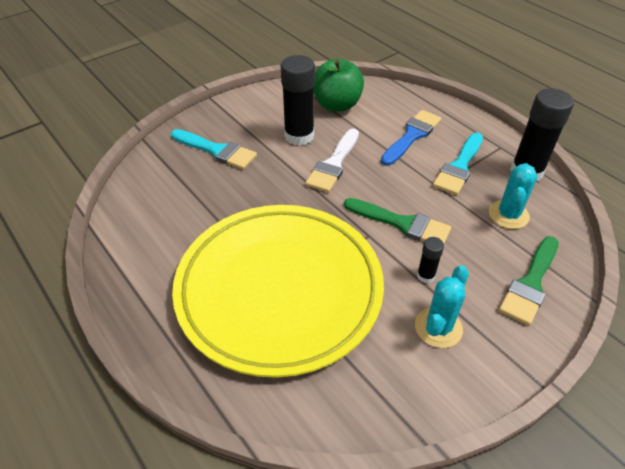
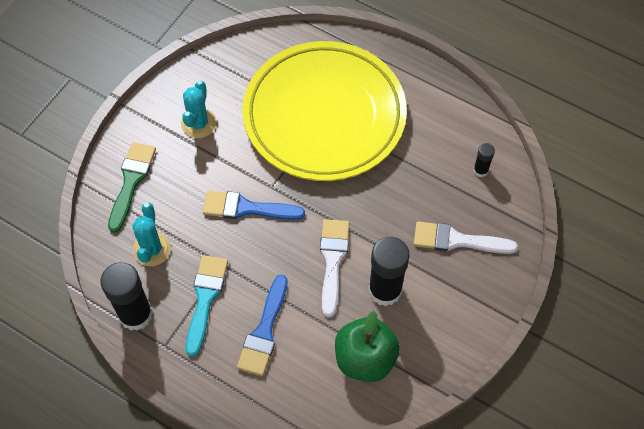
camera: 160 degrees right, 15 degrees up
turquoise brush [171,129,257,170] -> white brush [414,221,518,254]
green brush [344,198,451,244] -> blue brush [203,190,305,220]
black glue stick [417,237,444,283] -> black glue stick moved to [473,143,495,177]

